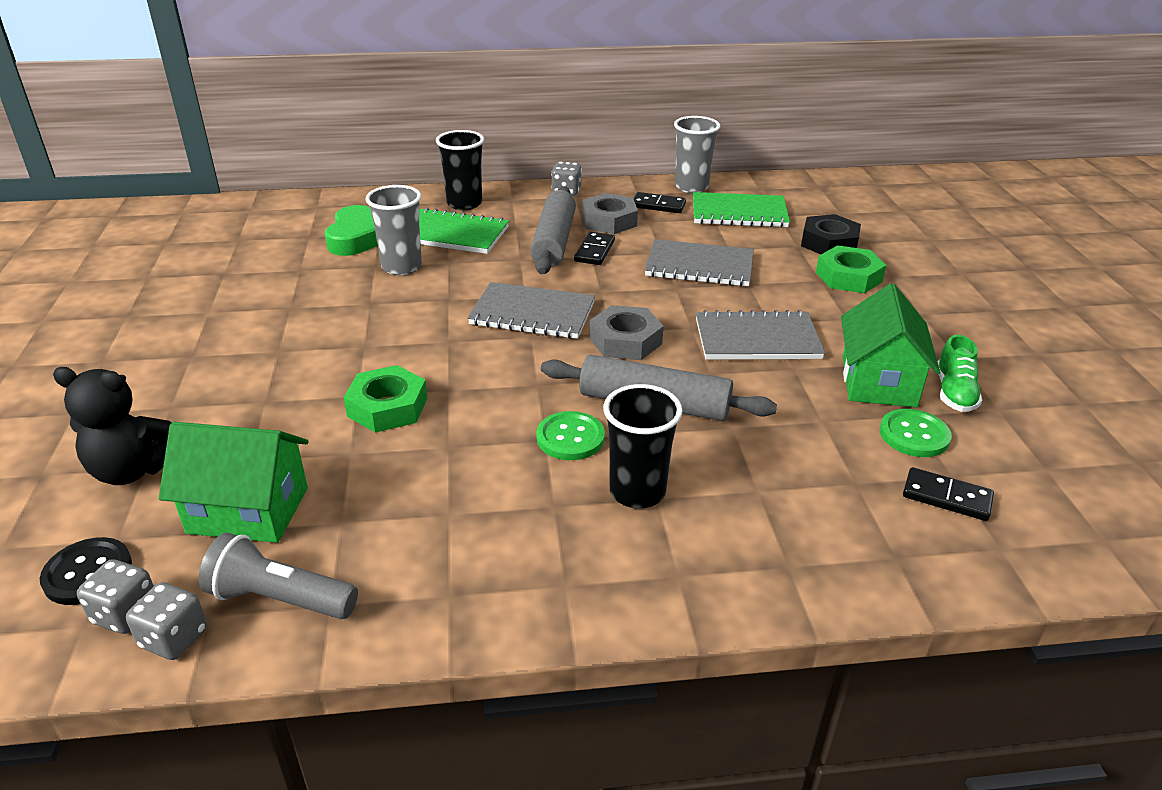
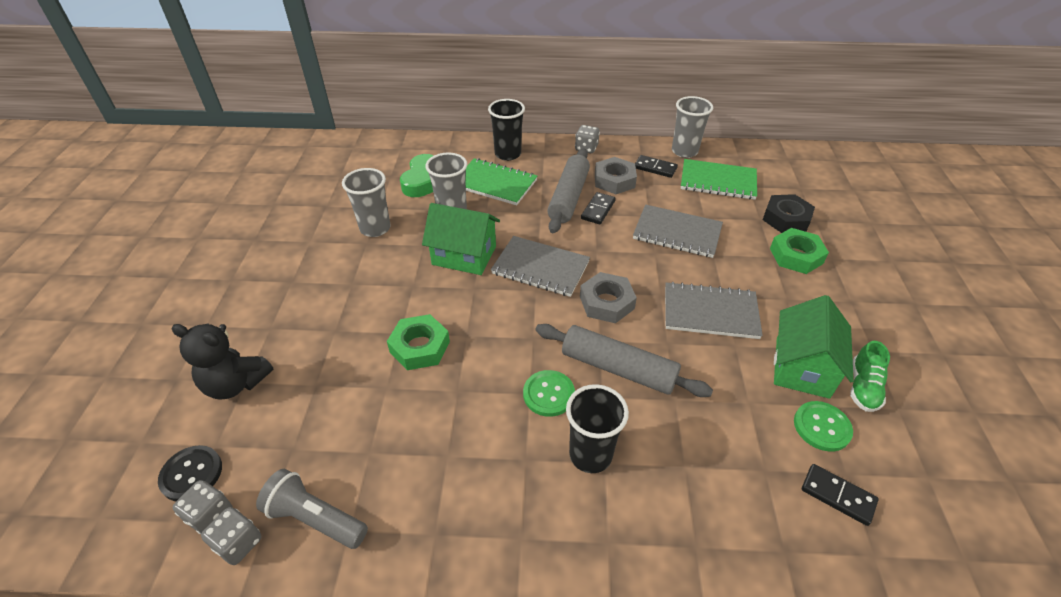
camera: 10 degrees right, 10 degrees up
green house [159,422,309,543] -> green house moved to [422,203,500,275]
none -> grey cup [342,168,391,237]

